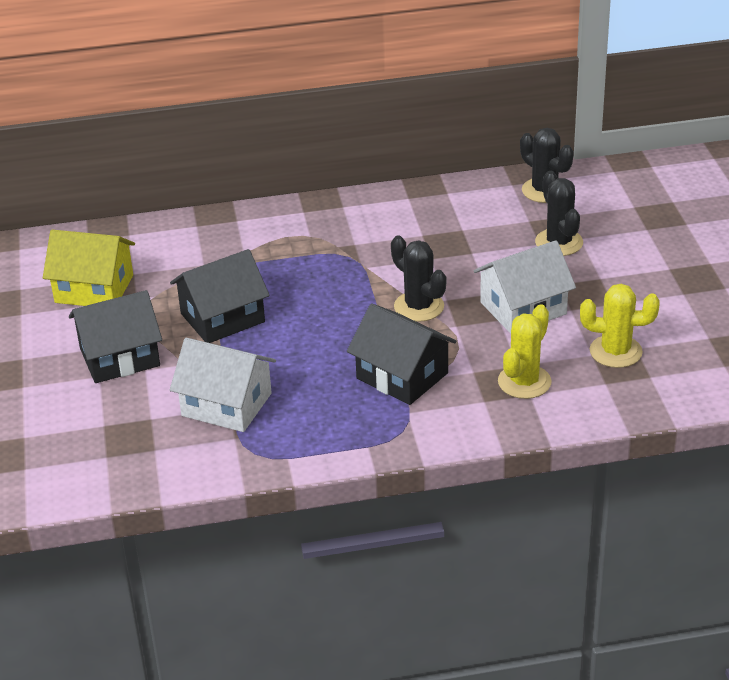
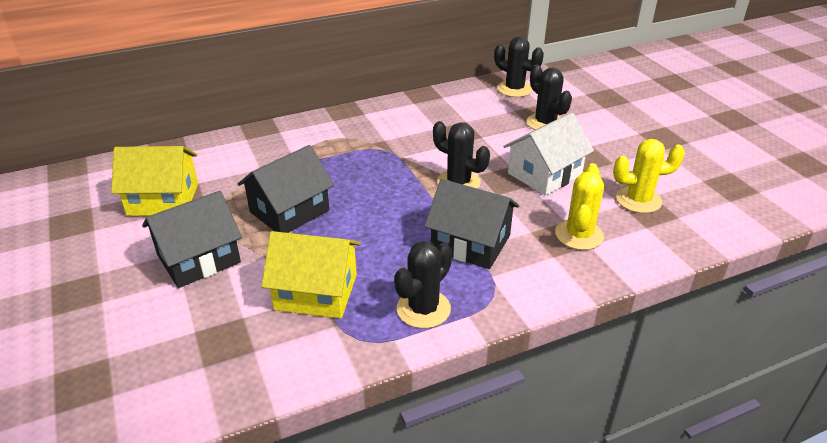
camera: 15 degrees left, 0 degrees up
white house [170,338,276,432] -> yellow house [261,231,361,319]
none -> black cactus [394,241,452,328]

